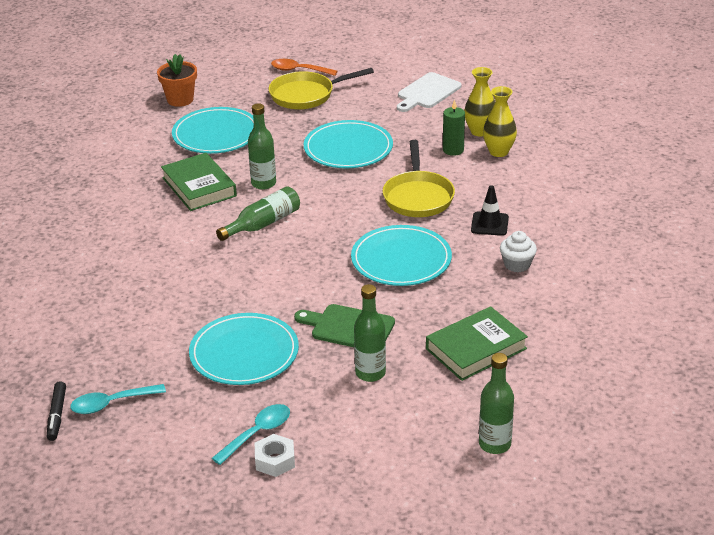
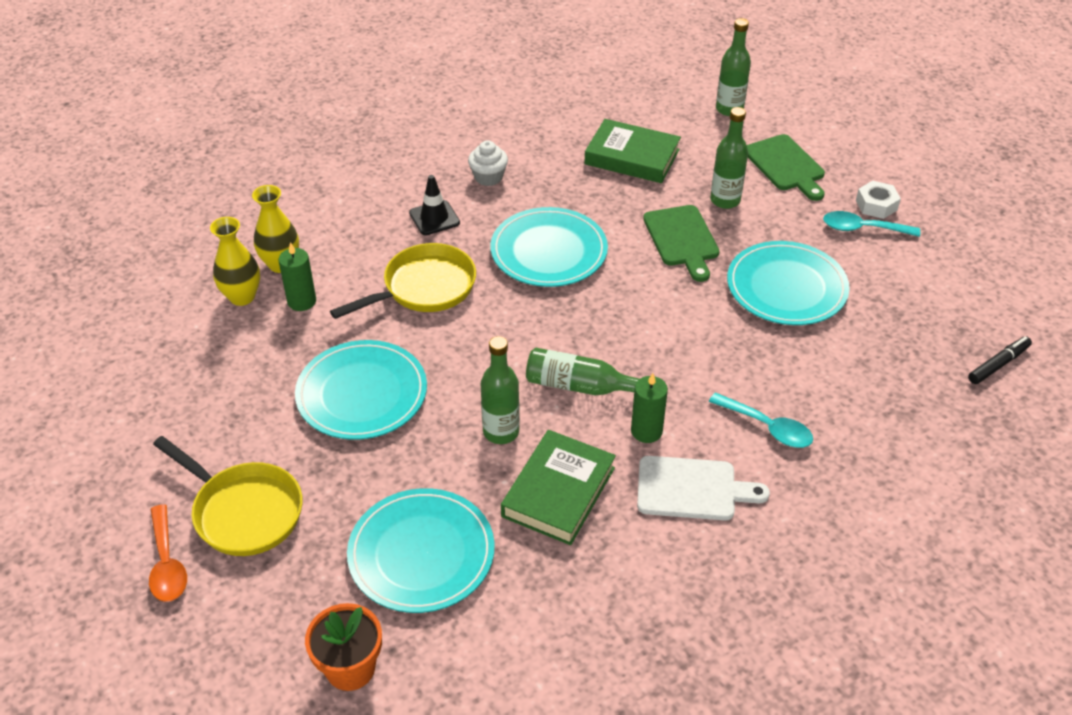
camera: 125 degrees left, 10 degrees up
turquoise spoon [70,384,166,414] -> turquoise spoon moved to [709,393,813,448]
white cutting board [397,72,461,112] -> white cutting board moved to [637,456,770,521]
none -> green candle [631,373,668,443]
none -> green cutting board [747,134,825,201]

